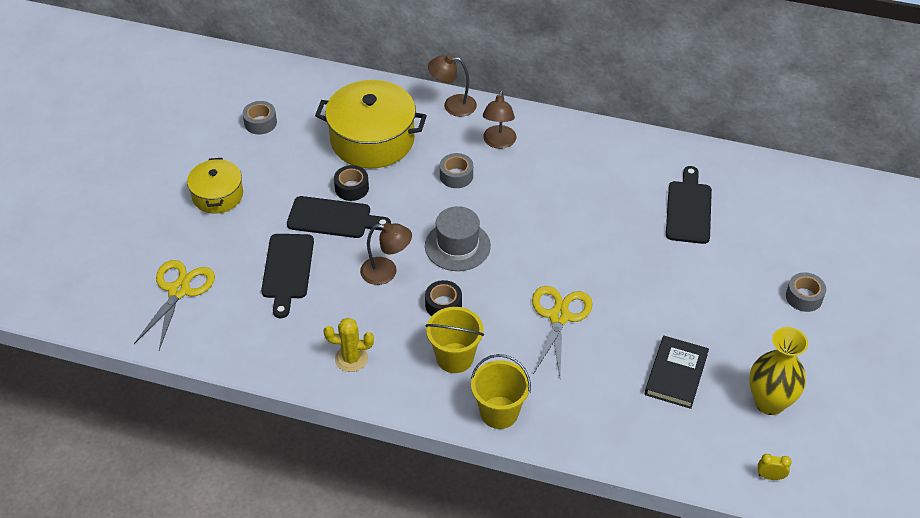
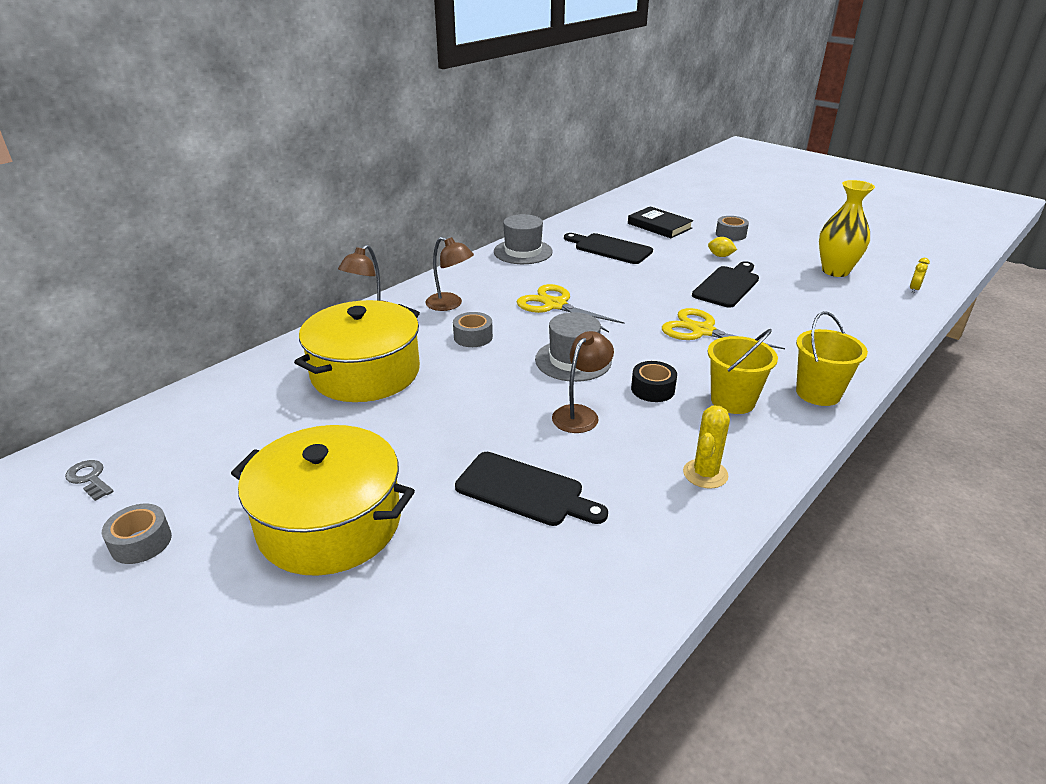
camera: 65 degrees left, 15 degrees down
yellow scissors [134,260,215,350] -> yellow scissors moved to [517,284,624,332]
yellow pot [187,158,243,214] -> yellow pot [231,425,415,576], size x1.72
grey tape [243,101,277,134] -> grey tape moved to [102,504,172,564]
black cutting board [287,196,391,238] -> black cutting board moved to [692,261,759,308]
black tape [334,165,369,201] -> none
black book [645,336,709,409] -> black book moved to [628,206,693,238]
none -> grey key [65,460,114,501]
none -> grey hat [494,214,553,264]
none -> yellow lemon [708,237,737,257]

